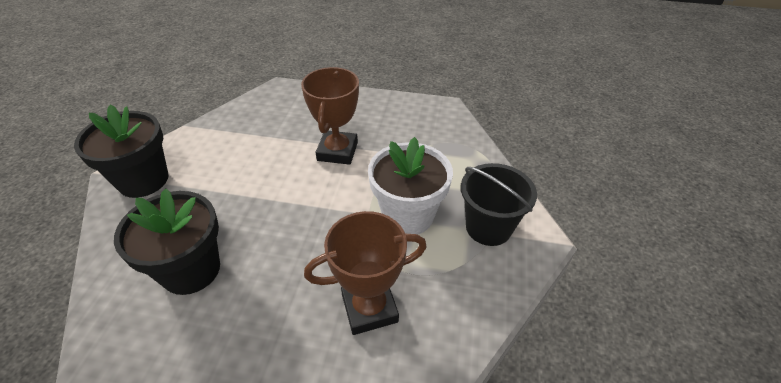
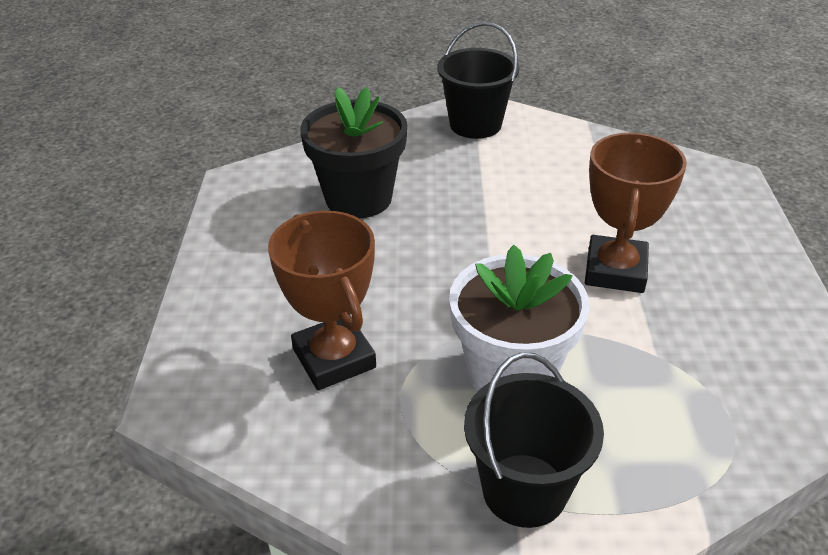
camera: 80 degrees right, 5 degrees down
black flower pot [74,105,168,198] -> black bucket [437,22,519,139]
brown trophy [301,67,359,165] -> brown trophy turned 75 degrees counterclockwise [585,133,687,293]

